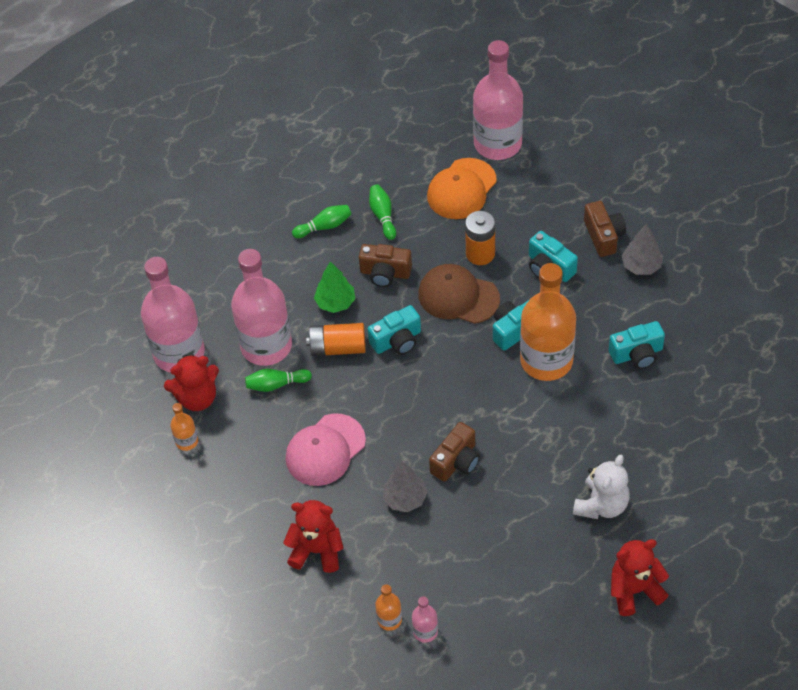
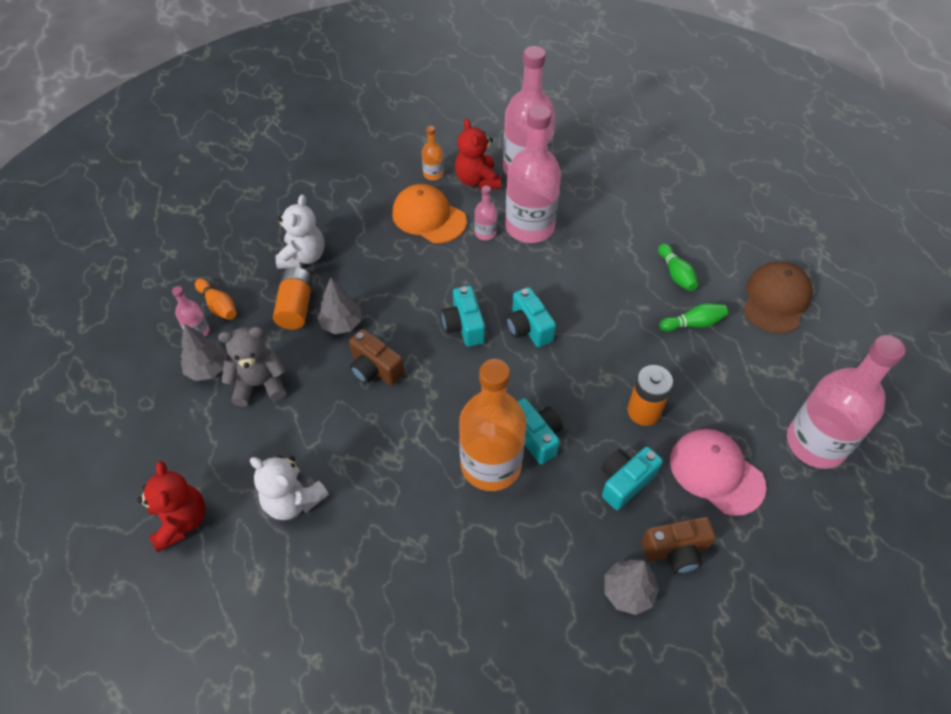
camera: 90 degrees right, 0 degrees up
green bowling pin [245,369,312,392] -> pink bottle [475,186,497,240]
red teddy bear [283,500,344,573] -> white teddy bear [276,195,325,269]
pink cap [286,414,366,486] -> pink cap moved to [670,429,766,516]
orange battery [306,323,366,356] -> orange battery moved to [273,267,313,330]
green tree [314,261,355,313] -> none
brown camera [359,244,412,287] -> none
orange bottle [375,584,402,631] -> orange bowling pin [195,278,237,320]
brown cap [418,264,500,324] -> brown cap moved to [743,261,813,334]
orange cap [427,158,497,219] -> orange cap moved to [392,184,467,243]
turquoise camera [609,321,665,369] -> turquoise camera moved to [442,286,485,347]
none -> grey tree [181,324,228,381]
none -> grey teddy bear [218,327,286,407]

